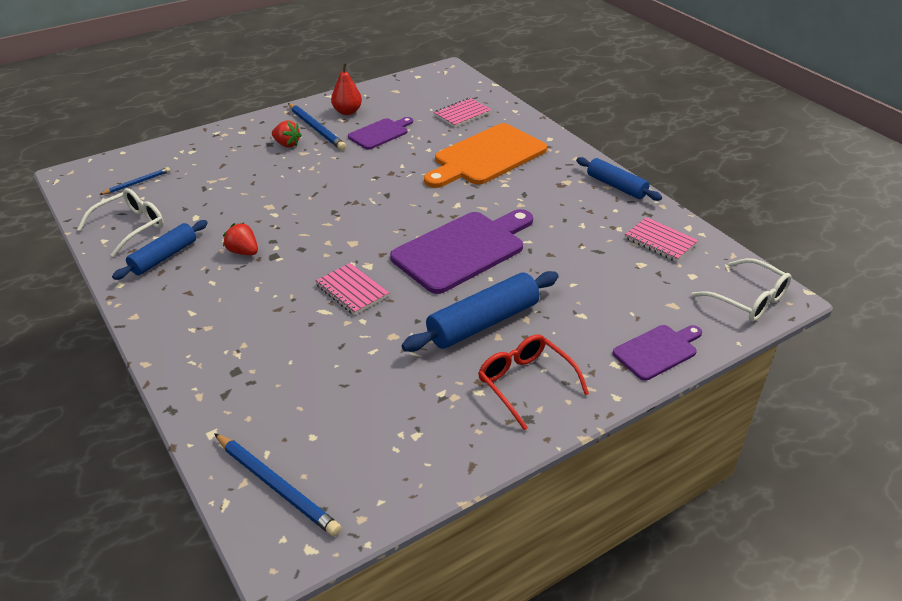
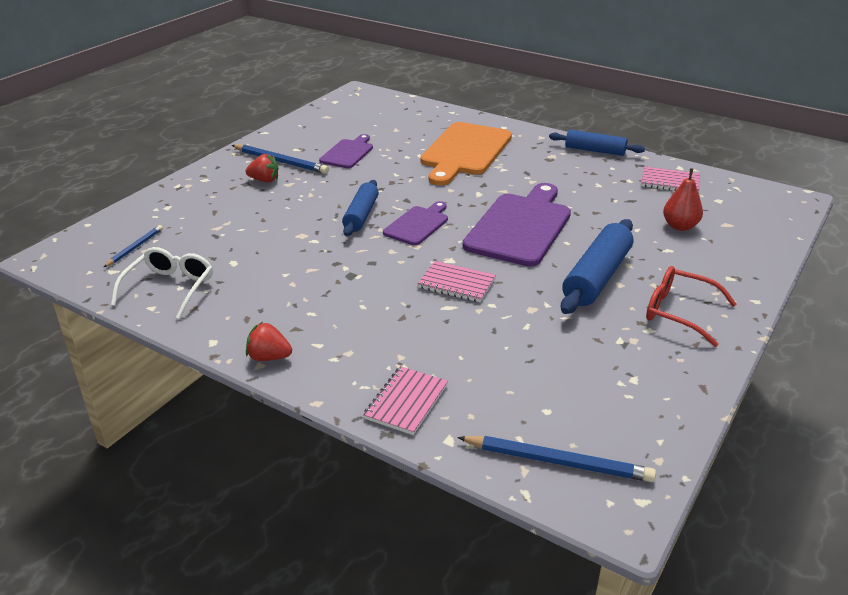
camera: 25 degrees left, 5 degrees down
blue rolling pin [112,220,208,280] -> blue rolling pin moved to [342,180,379,236]
red strawberry [223,223,258,255] -> red strawberry moved to [246,322,292,361]
red pear [331,63,362,115] -> red pear moved to [663,168,703,231]
pink notebook [433,98,492,127] -> pink notebook moved to [363,366,448,435]
purple cutting board [613,325,702,381] -> purple cutting board moved to [383,201,448,245]
white glasses [691,258,791,321] -> none

